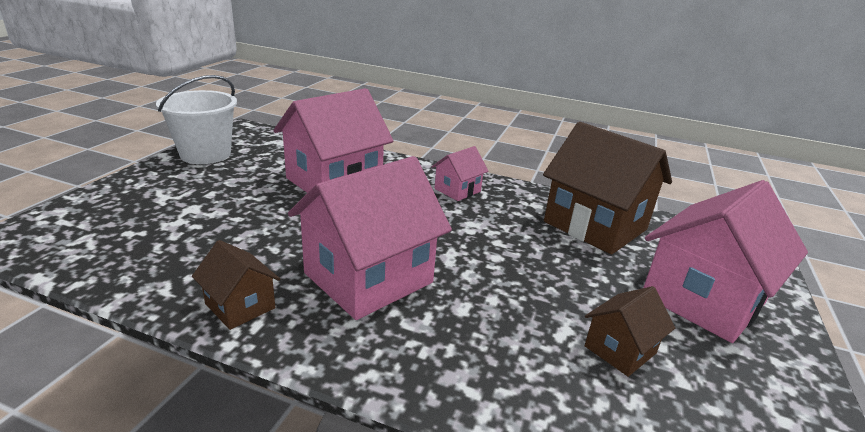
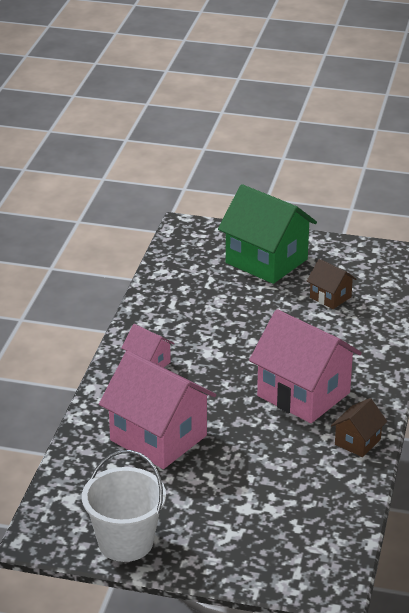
camera: 95 degrees left, 5 degrees up
brown house [543,122,672,254] -> none
pink house [643,180,808,343] -> green house [218,184,317,284]

